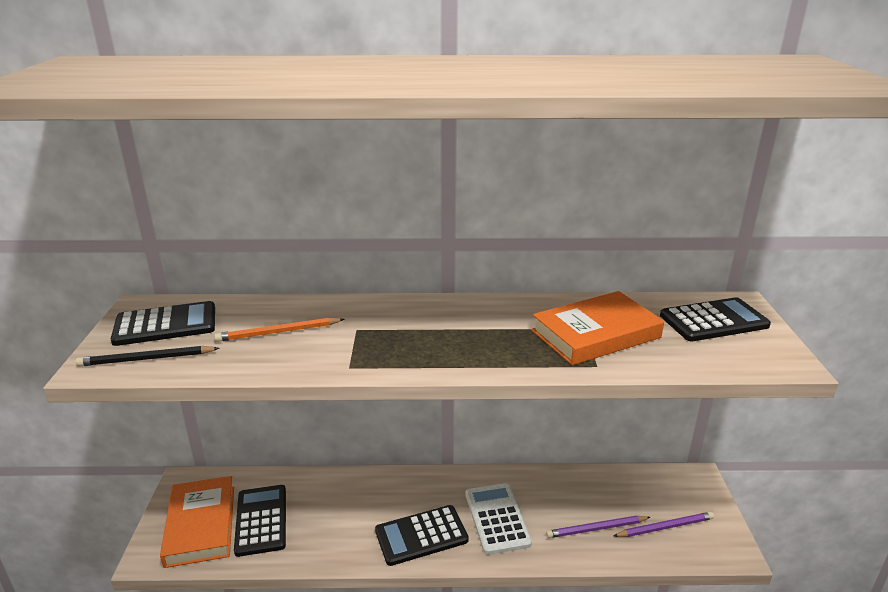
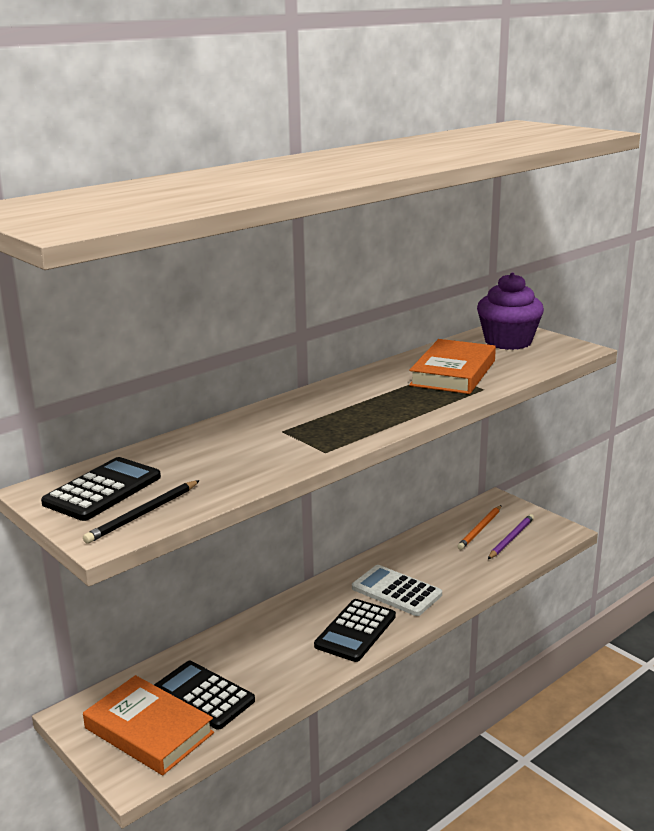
camera: 40 degrees left, 5 degrees down
orange pencil [214,317,344,342] -> orange pencil moved to [457,505,502,550]
purple pencil [546,516,650,538] -> none
black calculator [660,297,771,342] -> purple cupcake [477,273,544,350]

